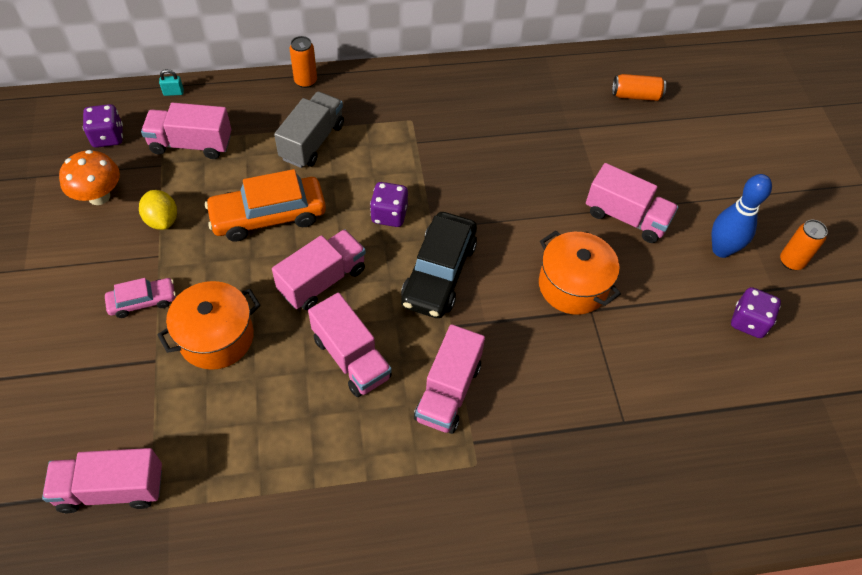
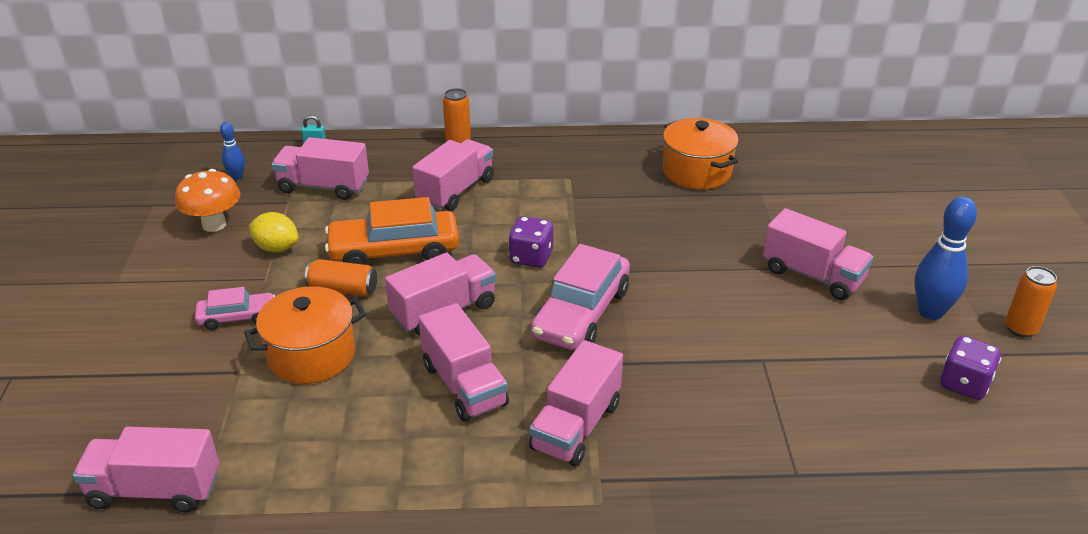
camera: 10 degrees right, 20 degrees down
purple dice [83,104,123,148] -> blue bowling pin [220,122,245,180]
yellow lemon [139,190,177,230] -> yellow lemon turned 45 degrees counterclockwise [249,212,299,253]
grey truck [274,92,344,168] -> pink truck [412,139,494,211]
black car [401,212,477,318] -> pink car [531,244,630,350]
orange pot [539,231,621,315] -> orange pot moved to [663,118,739,189]
orange can [612,74,666,101] -> orange can moved to [305,259,377,297]

